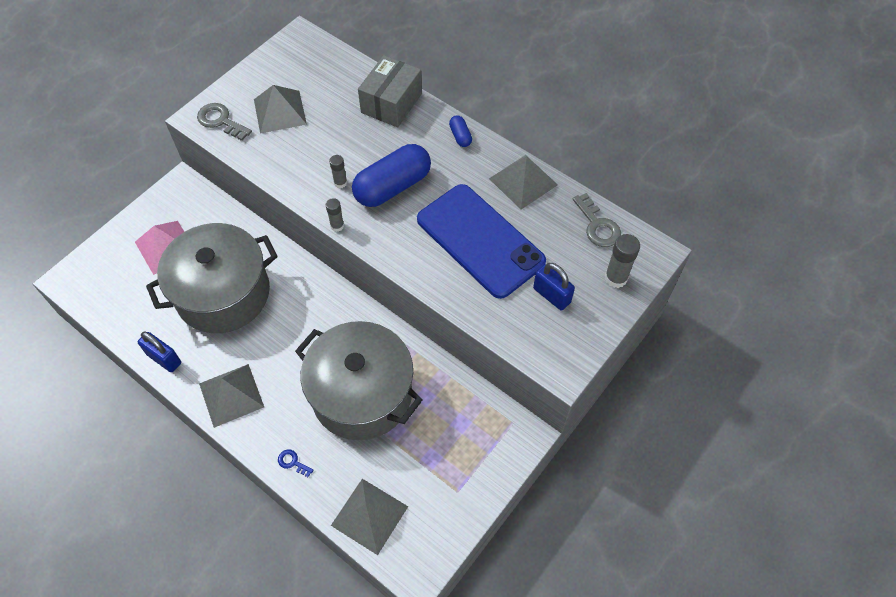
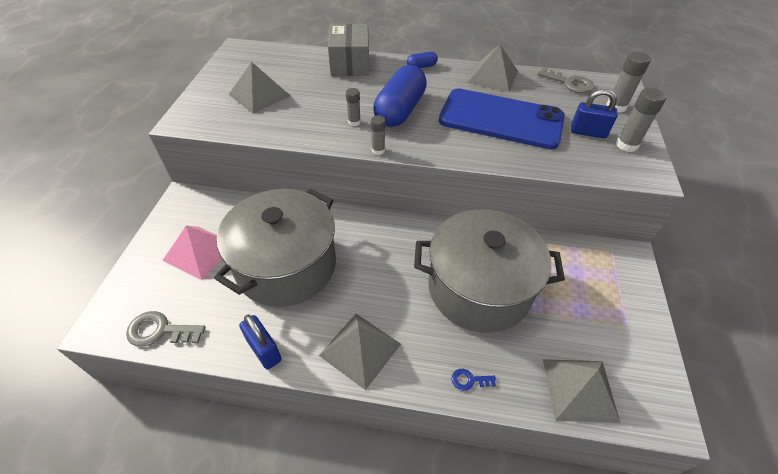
camera: 30 degrees left, 10 degrees down
blue padlock [138,332,181,372] -> blue padlock turned 45 degrees clockwise [239,315,282,370]
grey key [197,103,252,141] -> grey key moved to [126,311,205,347]
blue capsule [449,115,472,147] -> blue capsule turned 60 degrees counterclockwise [407,52,438,68]
none -> grey glue stick [616,88,666,152]

